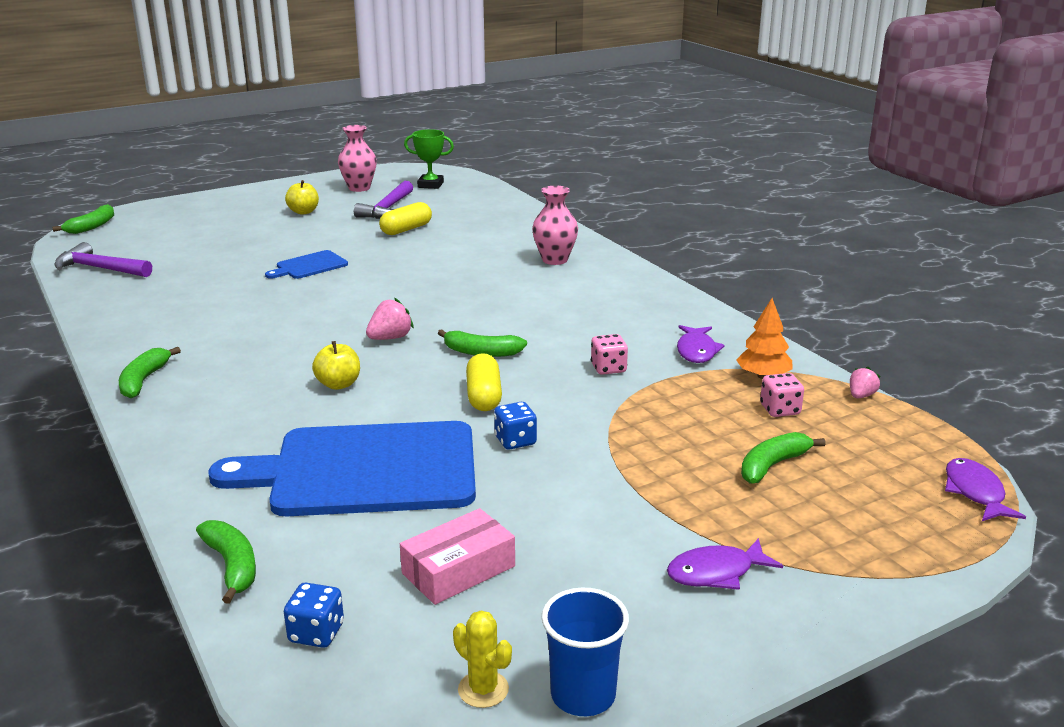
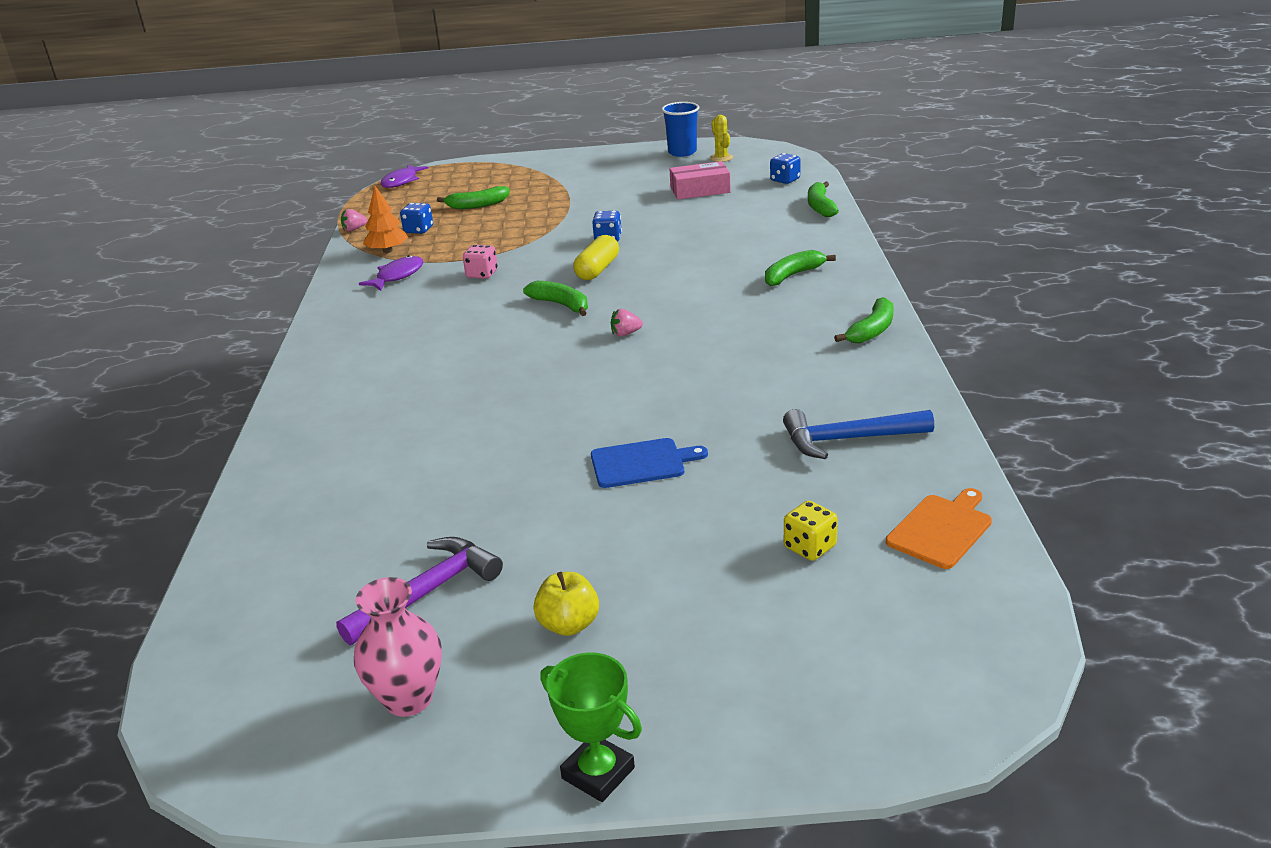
camera: 150 degrees left, 5 degrees up
green banana [52,204,114,234] -> green banana moved to [765,250,836,286]
purple hammer [54,242,152,277] -> orange cutting board [886,488,992,569]
blue cutting board [209,421,476,516] -> none
yellow apple [312,341,360,390] -> none
pink strawberry [366,297,414,340] -> pink strawberry [611,309,643,336], size x0.66
yellow capsule [379,202,432,235] -> none
green trophy [404,129,454,189] -> green trophy moved to [540,653,642,802]
pink vase [532,186,578,265] -> none
purple fish [667,538,783,590] -> none
pink dice [760,373,804,417] -> blue dice [400,203,433,234]
none -> blue hammer [783,409,934,459]
none -> yellow dice [784,501,838,561]

